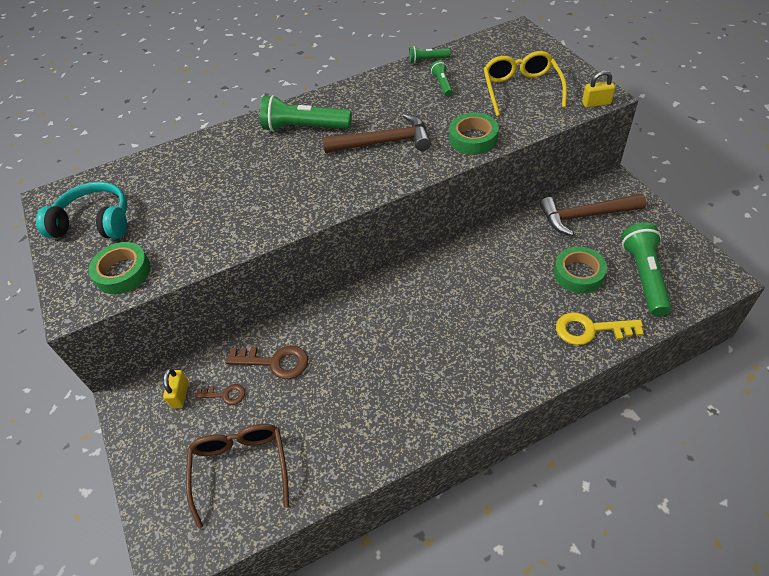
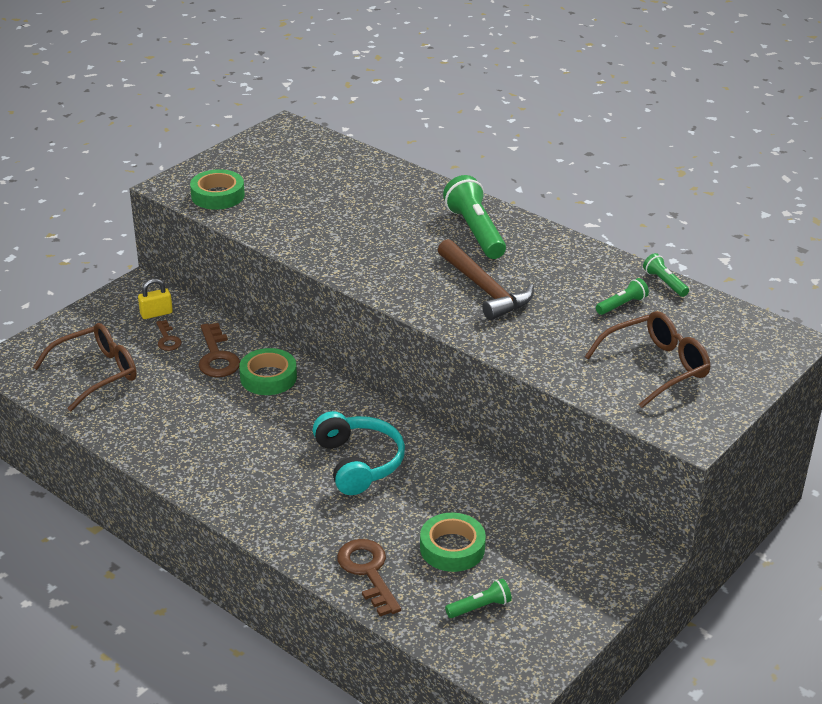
camera: 60 degrees right, 15 degrees down
turquoise headphones [36,182,127,239] -> turquoise headphones moved to [313,411,405,495]
green tape [449,113,499,155] -> green tape moved to [239,348,297,395]
yellow glasses [483,51,567,116] -> brown glasses [585,311,711,408]
brown hammer [540,194,646,236] -> none
yellow key [556,312,644,345] -> brown key [337,539,401,616]
yellow padlock [582,71,615,108] -> none
green flashlight [621,223,672,316] -> green flashlight [445,578,512,618], size x0.51

